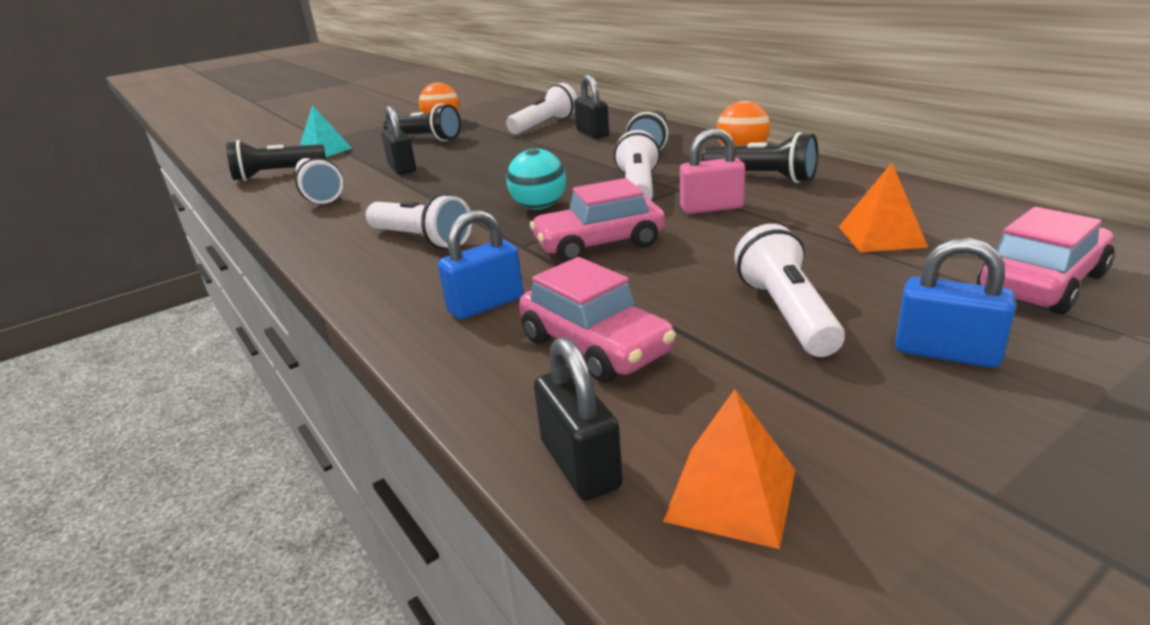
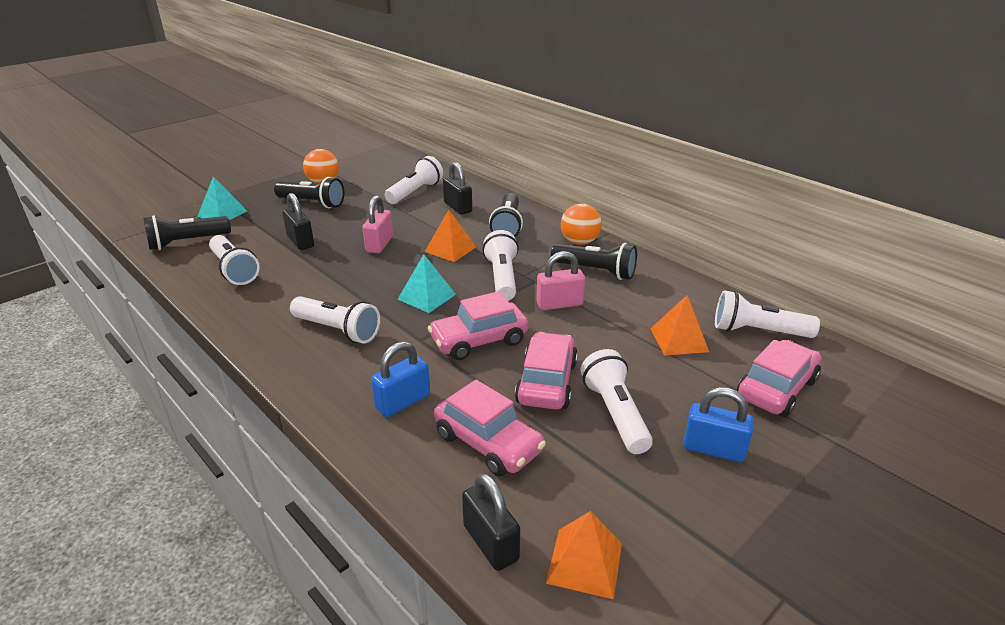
camera: 10 degrees left, 5 degrees up
turquoise ball [507,149,566,209] -> turquoise pyramid [397,254,456,313]
none -> pink padlock [362,195,393,253]
none -> orange pyramid [425,210,476,262]
none -> pink car [515,332,578,409]
none -> white flashlight [715,290,820,338]

